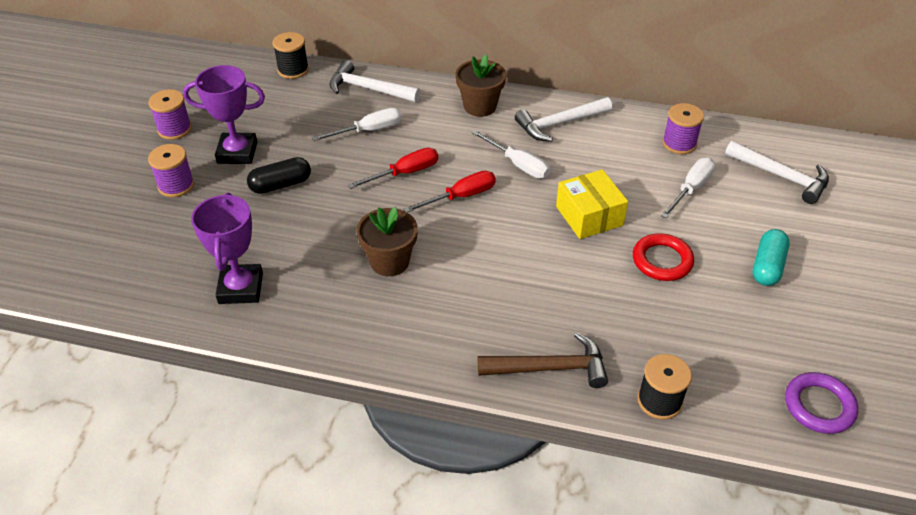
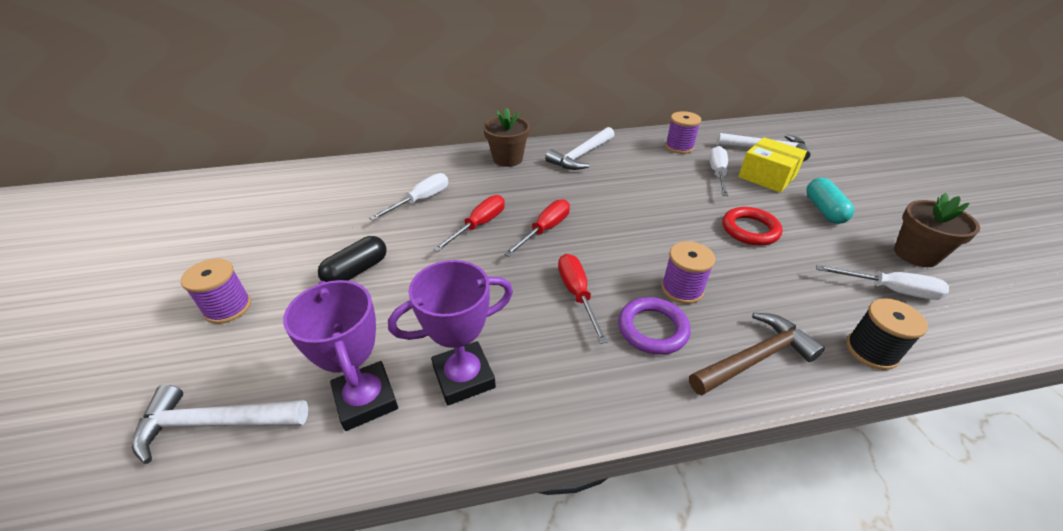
camera: 25 degrees left, 5 degrees down
purple spool [149,89,192,140] -> purple spool moved to [661,241,715,304]
purple trophy [183,65,265,164] -> purple trophy moved to [388,260,513,405]
black spool [273,32,309,79] -> none
white hammer [329,60,420,102] -> white hammer moved to [132,385,308,464]
brown flower pot [356,207,418,276] -> brown flower pot moved to [894,193,980,267]
white screwdriver [471,130,550,178] -> white screwdriver moved to [816,265,949,300]
yellow box [556,169,628,239] -> yellow box moved to [738,137,807,193]
purple ring [785,372,858,434] -> purple ring moved to [618,297,691,355]
none -> red screwdriver [558,254,608,344]

